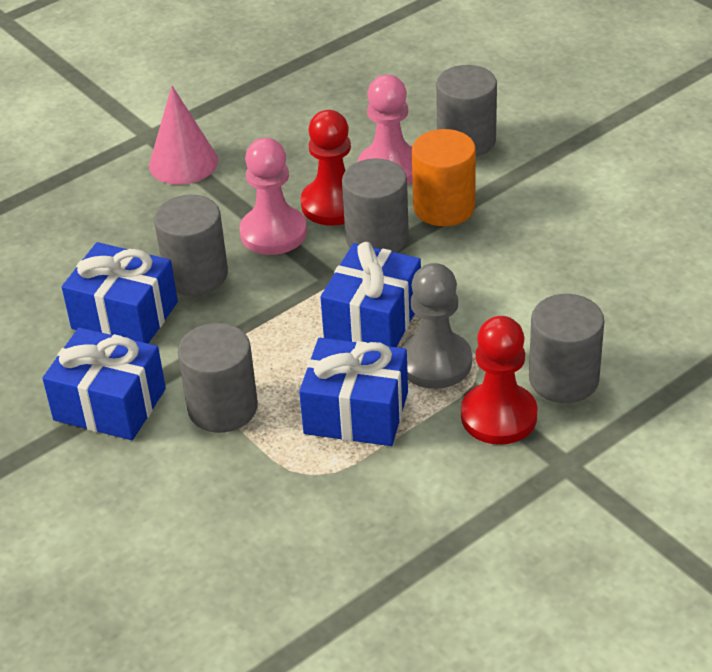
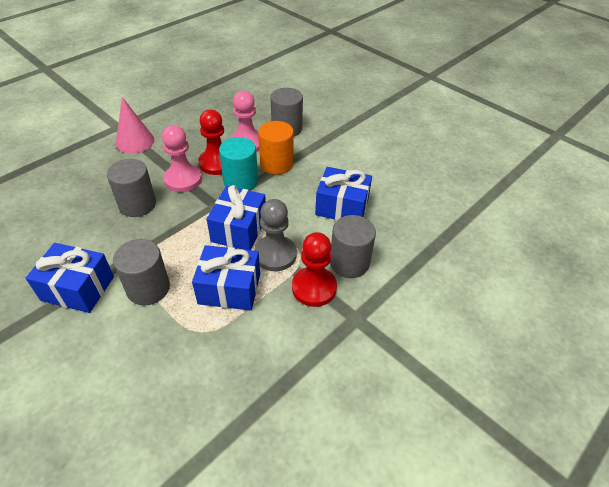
camera: 10 degrees left, 5 degrees up
blue gift [62,242,178,344] -> blue gift moved to [315,167,372,220]
grey cylinder [342,159,409,253] -> turquoise cylinder [219,137,258,191]

